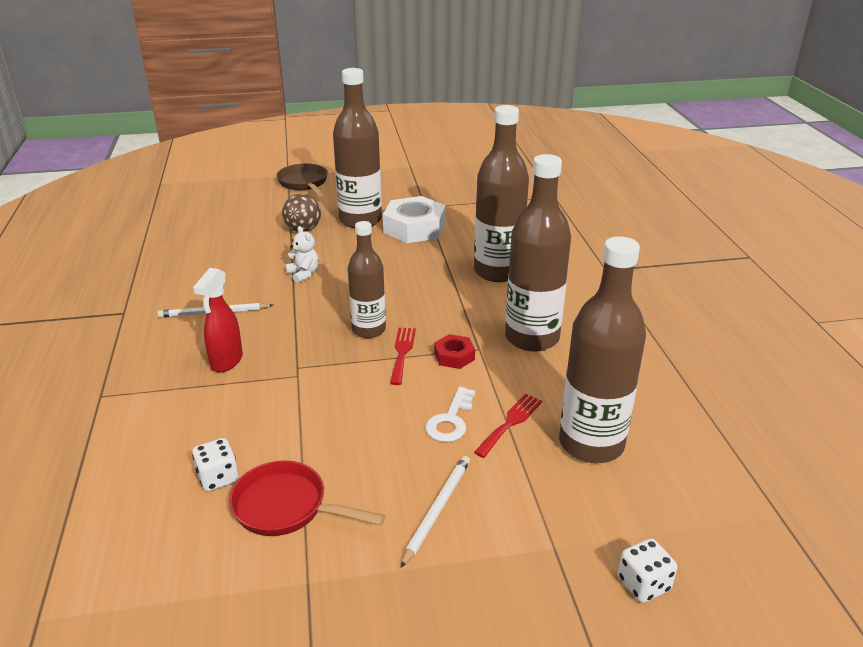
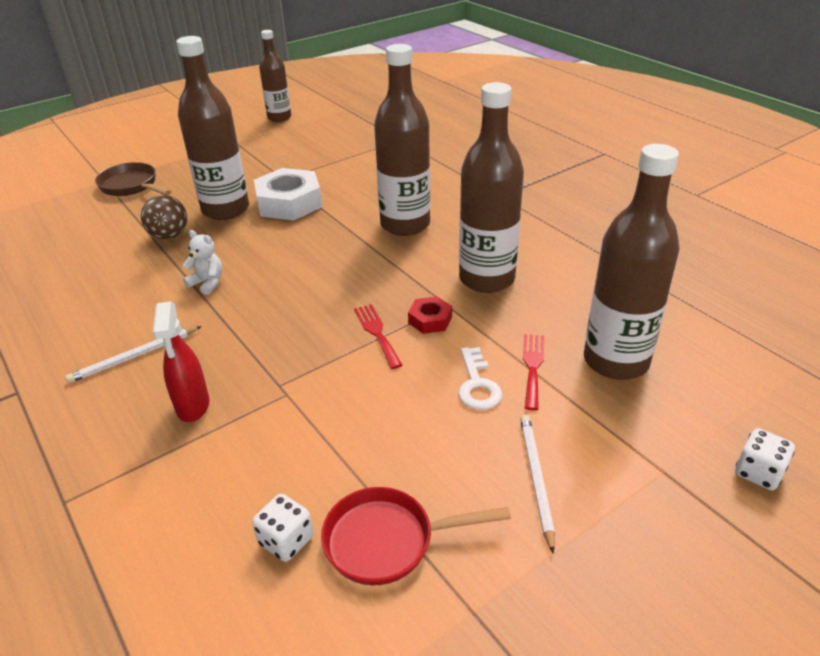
camera: 25 degrees left, 5 degrees up
brown bottle [348,221,386,338] -> brown bottle moved to [259,30,291,122]

